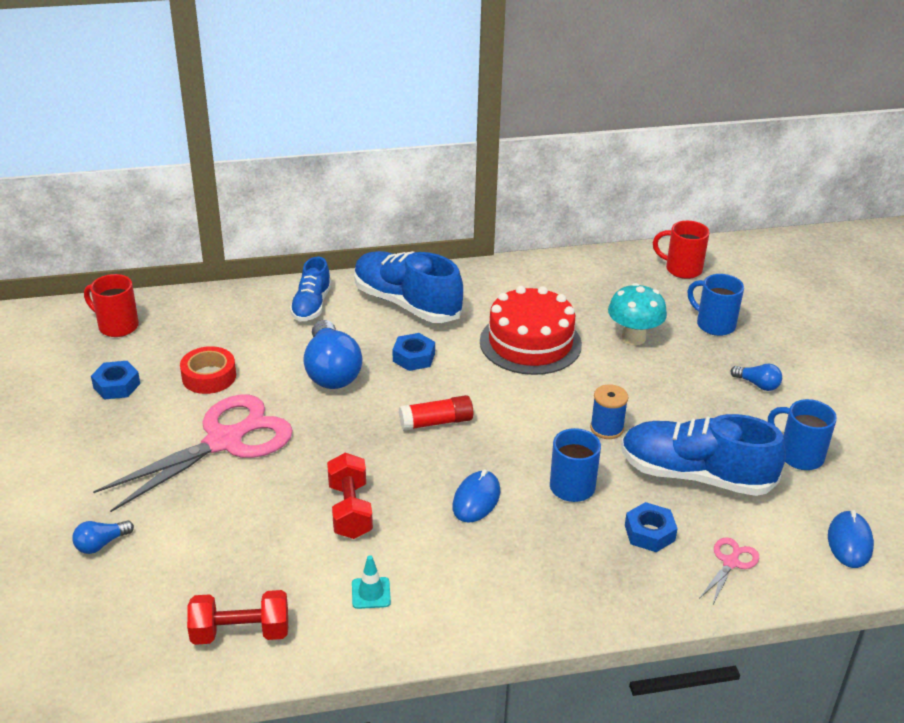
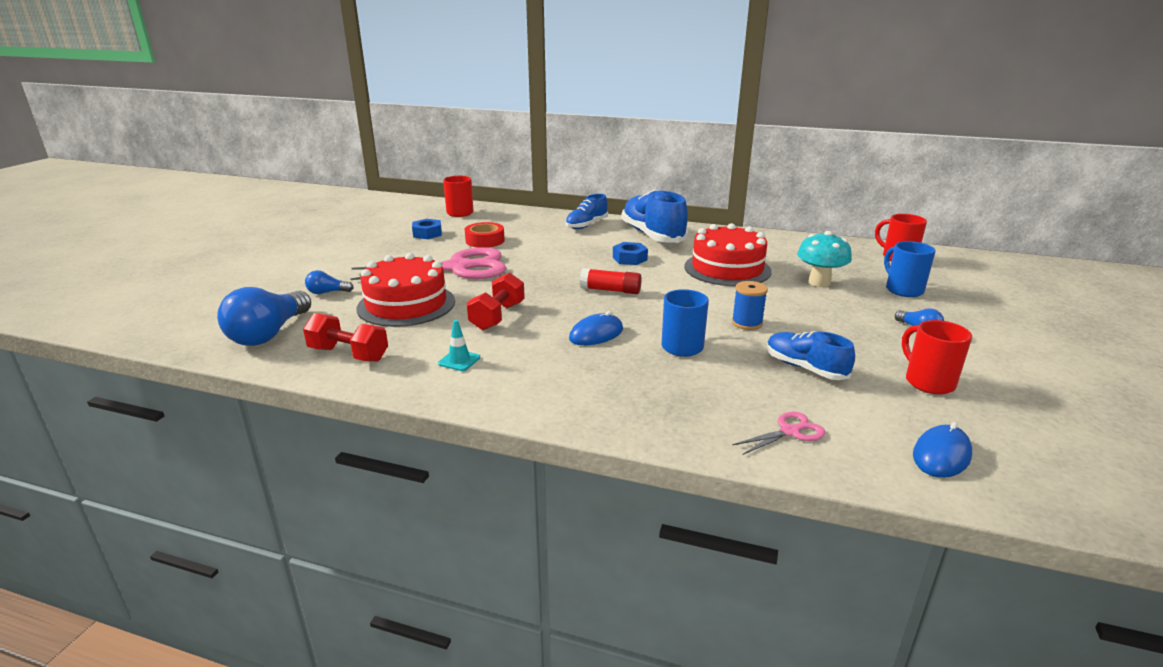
camera: 30 degrees right, 10 degrees down
blue light bulb [304,320,362,389] -> blue light bulb moved to [217,287,311,346]
blue shoe [621,414,786,496] -> blue shoe [767,331,855,380], size x0.59
blue nut [625,502,678,552] -> none
blue mug [768,399,837,470] -> red mug [902,320,972,395]
none -> red cake [356,253,455,327]

